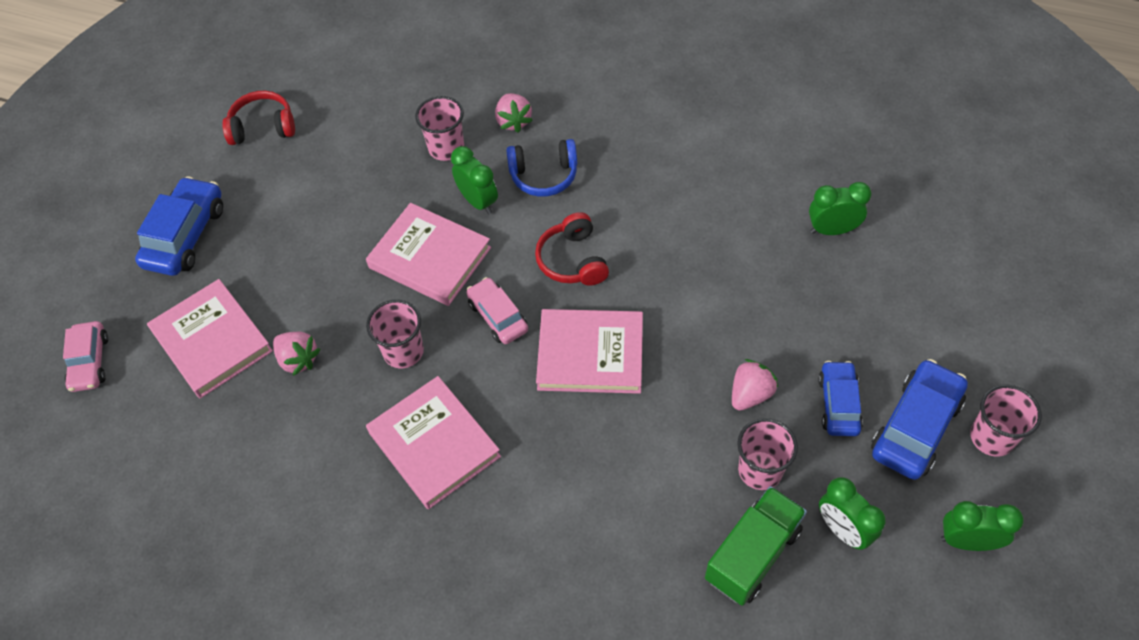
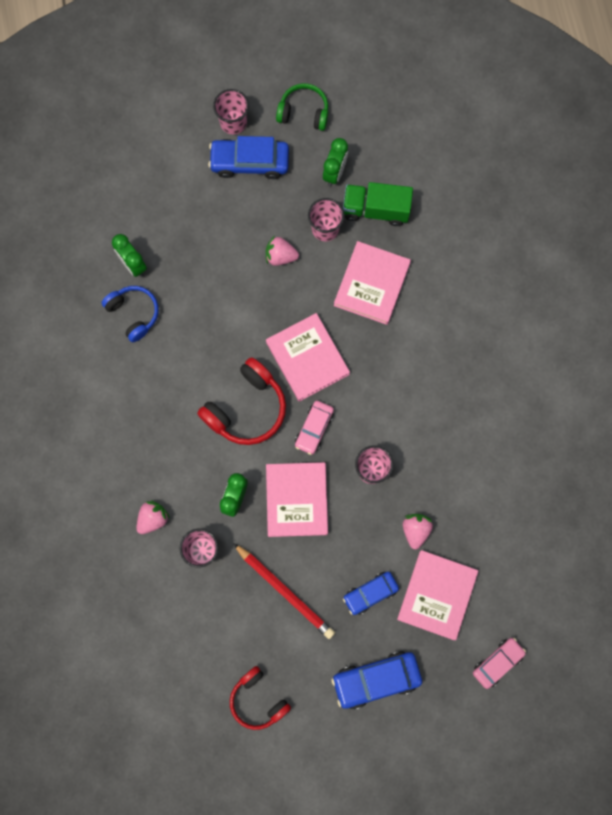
camera: 125 degrees left, 20 degrees up
pink book [366,376,501,509] -> pink book moved to [334,241,411,325]
blue headphones [506,139,577,197] -> blue headphones moved to [102,286,159,342]
red headphones [535,212,609,286] -> red headphones [197,357,286,445], size x1.50
blue car [818,361,863,436] -> blue car moved to [343,572,399,615]
green clock [941,501,1024,551] -> green headphones [276,83,328,131]
none -> red pencil [233,543,335,639]

